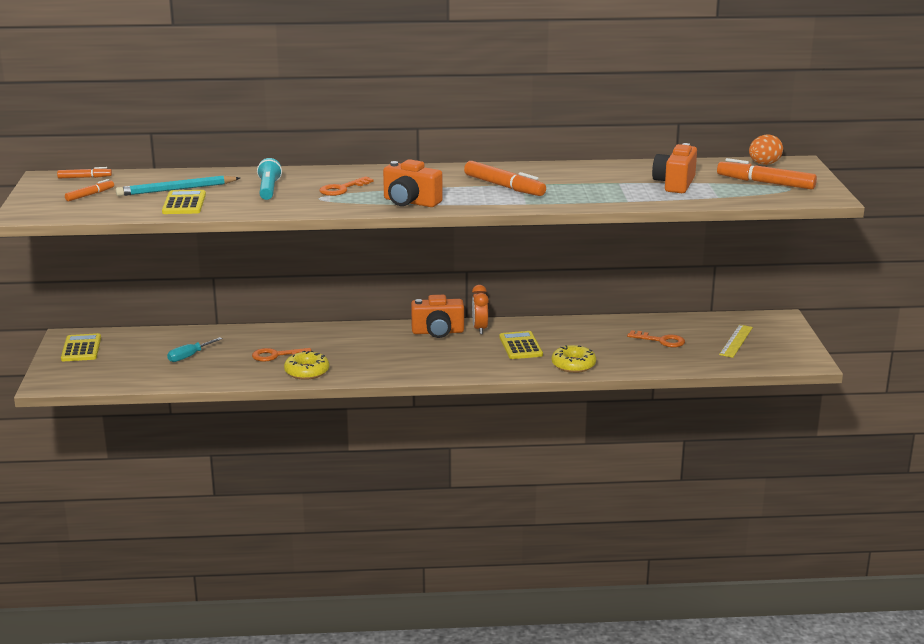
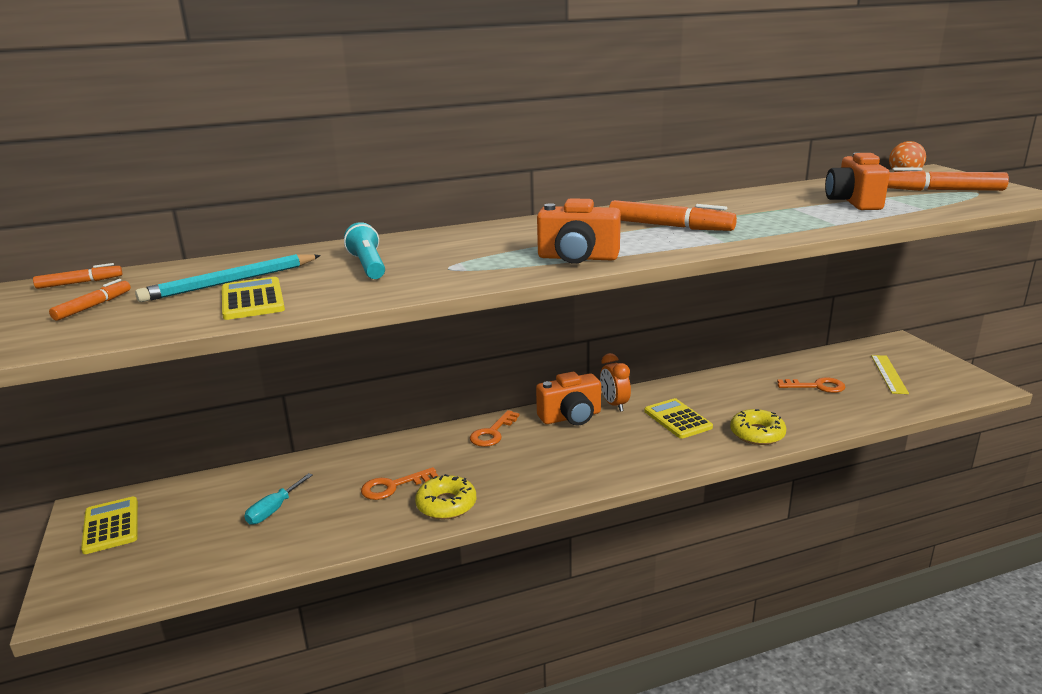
camera: 15 degrees left, 0 degrees up
orange key [319,176,374,196] -> orange key moved to [470,410,519,447]

